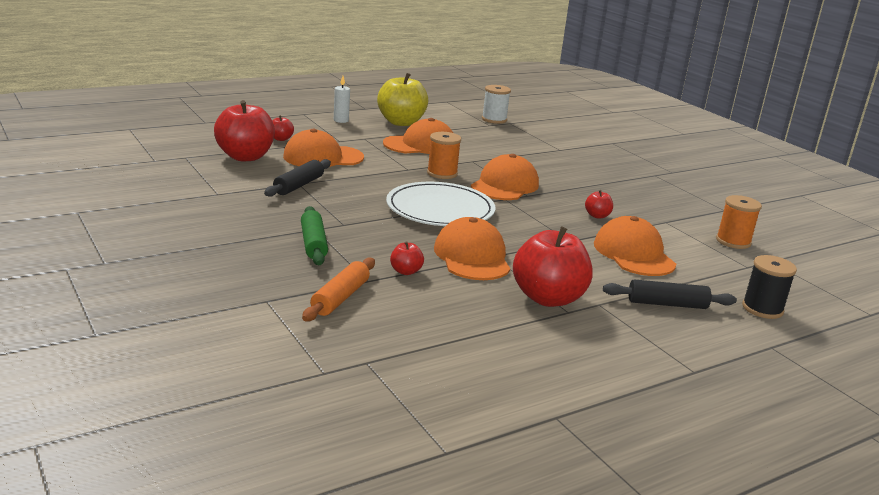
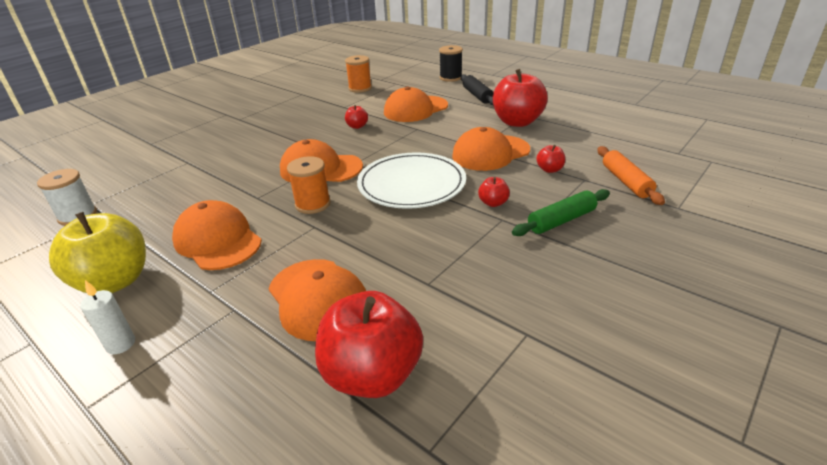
camera: 105 degrees left, 10 degrees up
black rolling pin [264,159,331,197] -> none
red apple [273,115,294,141] -> red apple moved to [478,177,510,207]
orange rolling pin [302,258,375,321] -> orange rolling pin turned 75 degrees clockwise [598,146,665,205]

